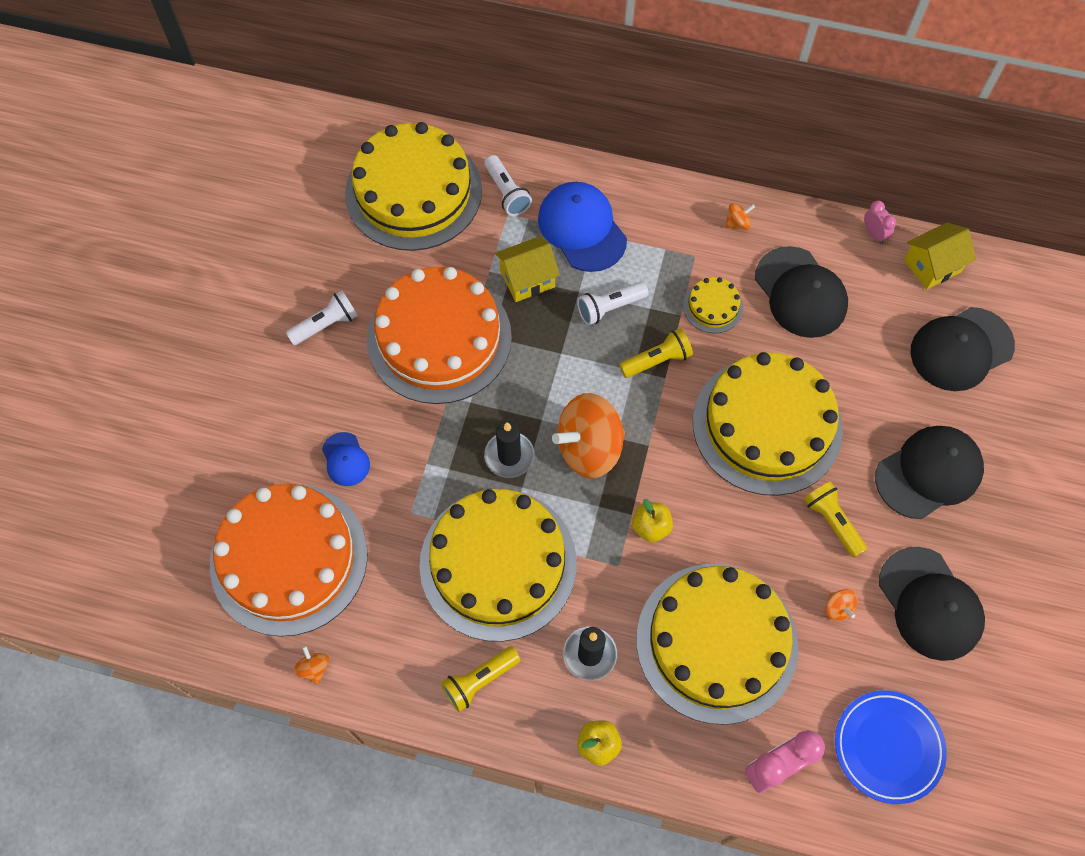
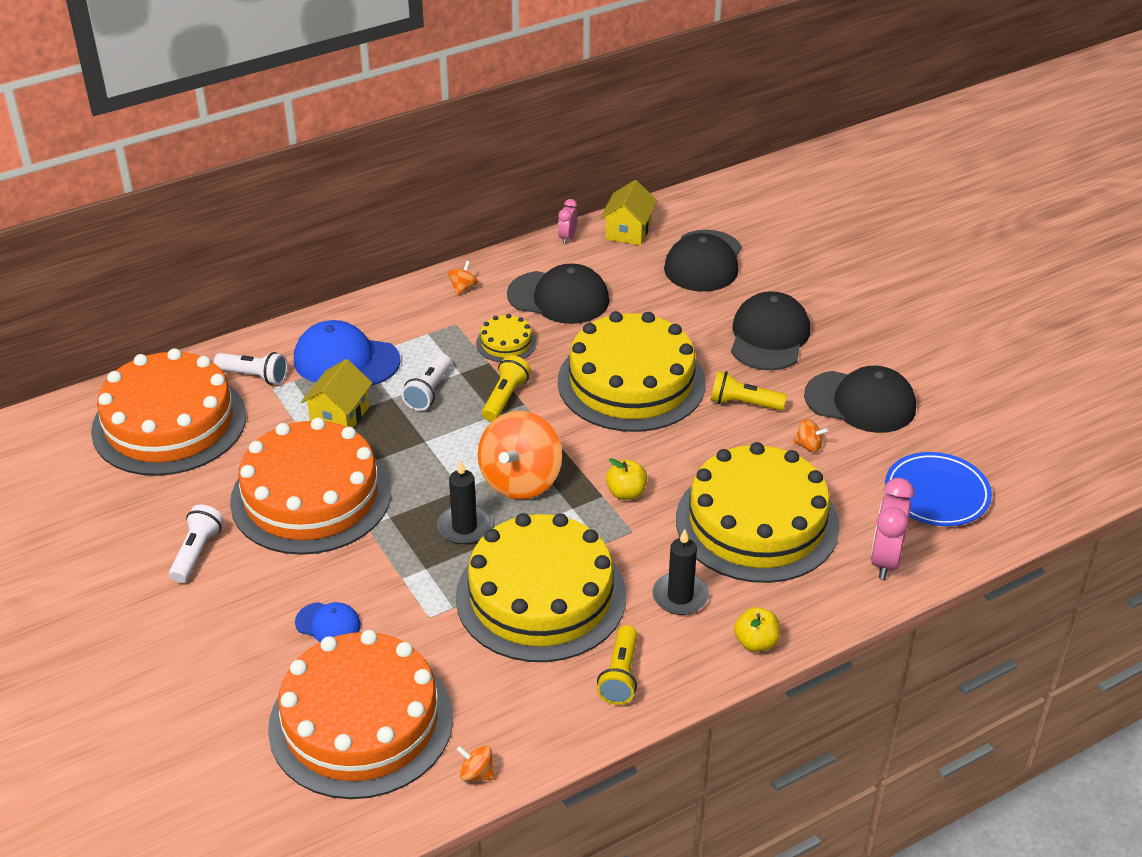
camera: 45 degrees left, 25 degrees down
yellow cake [345,122,482,251] -> orange cake [91,348,246,476]
pink clock [864,201,897,244] -> pink clock turned 90 degrees counterclockwise [558,199,578,244]

